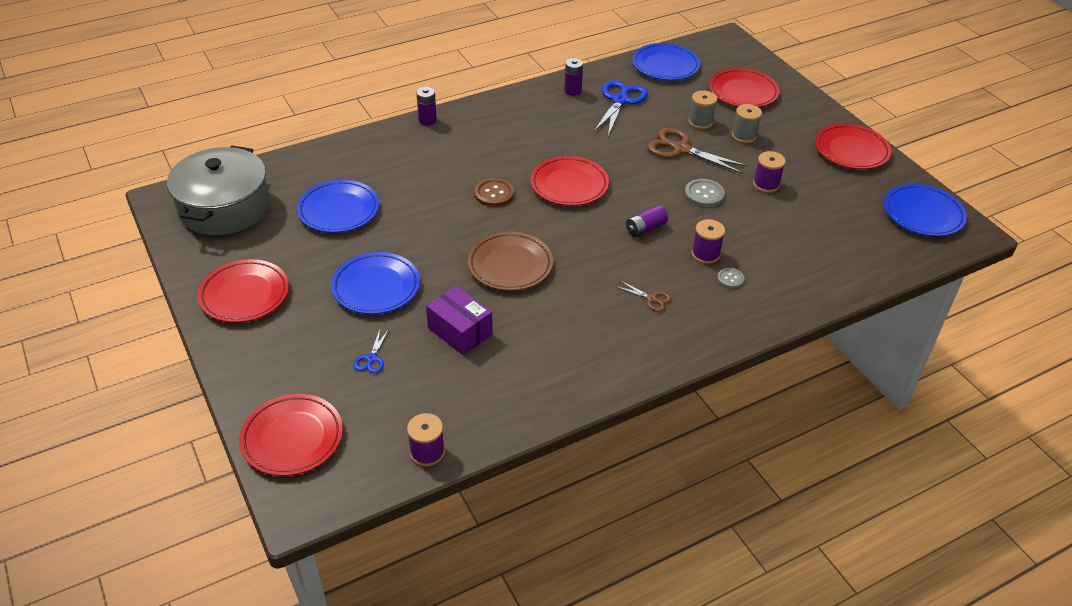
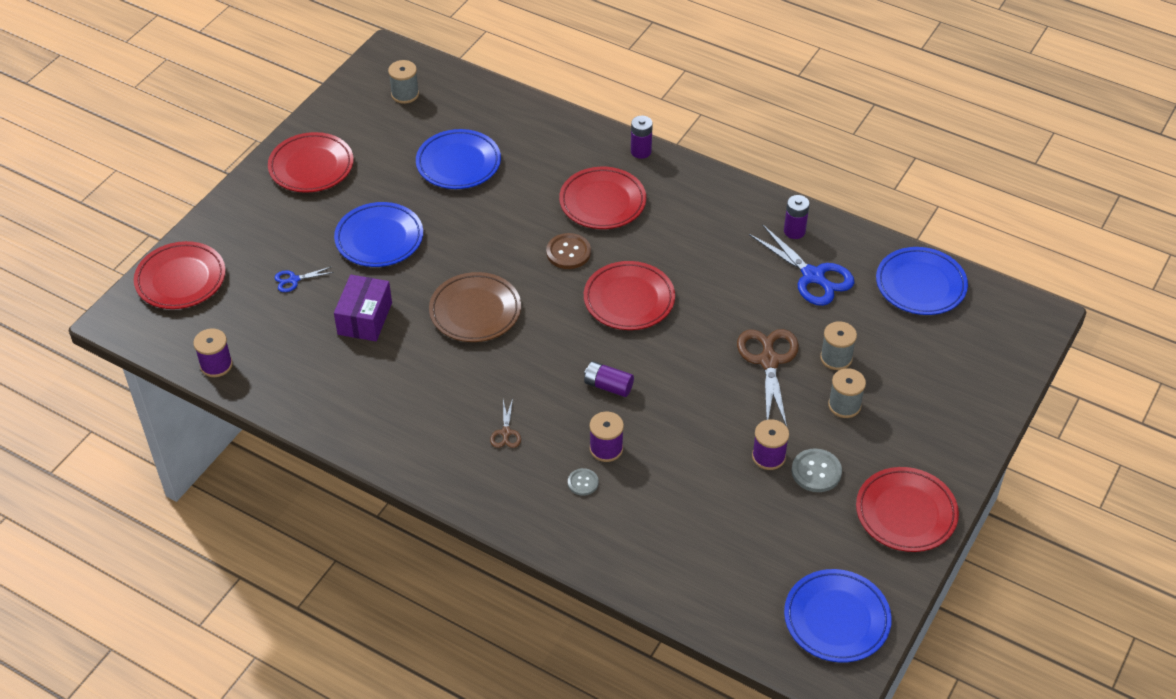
camera: 60 degrees right, 5 degrees up
grey pot [167,145,269,235] -> grey spool [388,60,419,104]
blue scissors [593,80,648,136] -> blue scissors turned 60 degrees clockwise [749,224,854,306]
grey button [685,179,725,207] -> grey button moved to [792,448,842,492]
red plate [709,68,780,107] -> red plate moved to [559,167,646,229]

